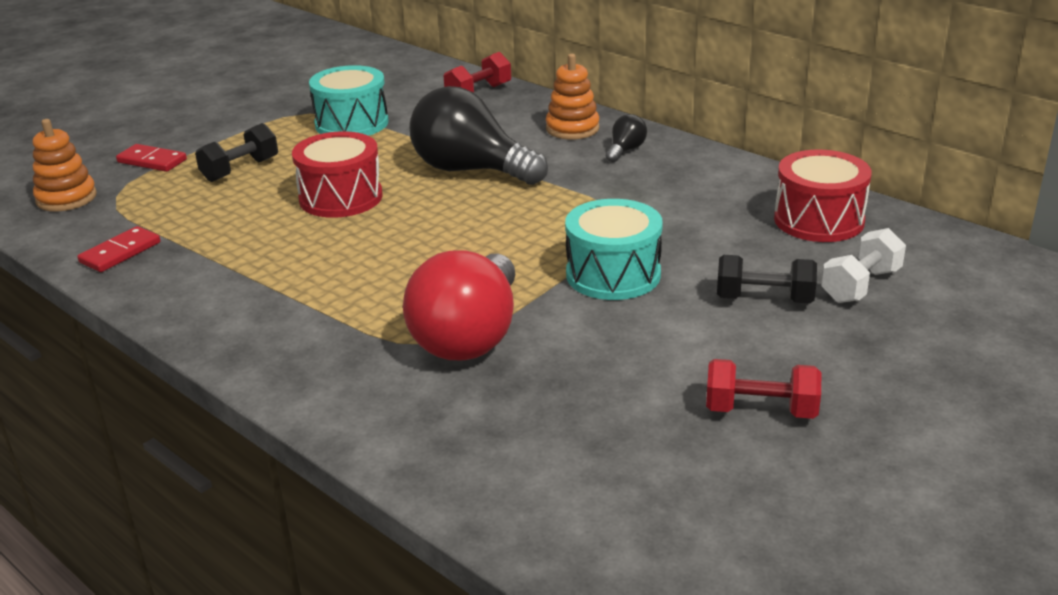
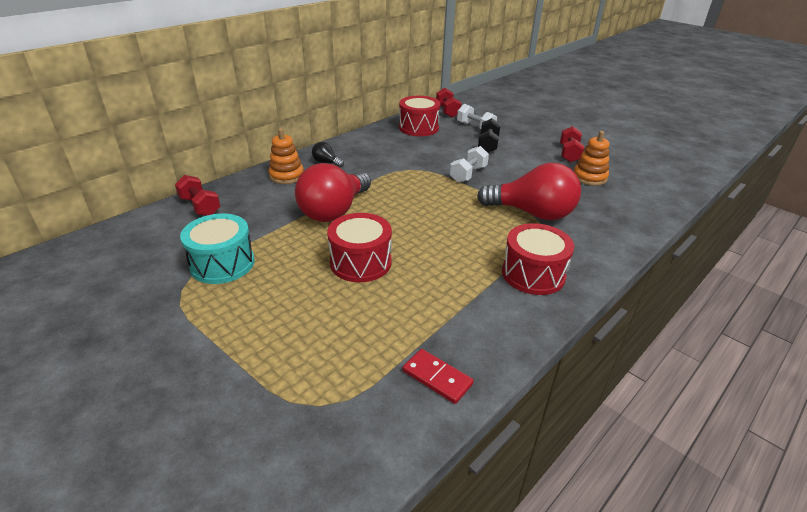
camera: 90 degrees left, 5 degrees up
orange stacking toy [33,119,97,212] -> orange stacking toy moved to [574,131,610,186]
red domino [116,144,187,172] -> none
black dumbbell [195,123,278,182] -> none
black light bulb [409,86,548,185] -> red light bulb [295,163,371,222]
turquoise drum [565,199,663,300] -> white dumbbell [450,146,489,183]
none -> red dumbbell [436,88,461,118]
none -> red drum [502,223,574,295]

